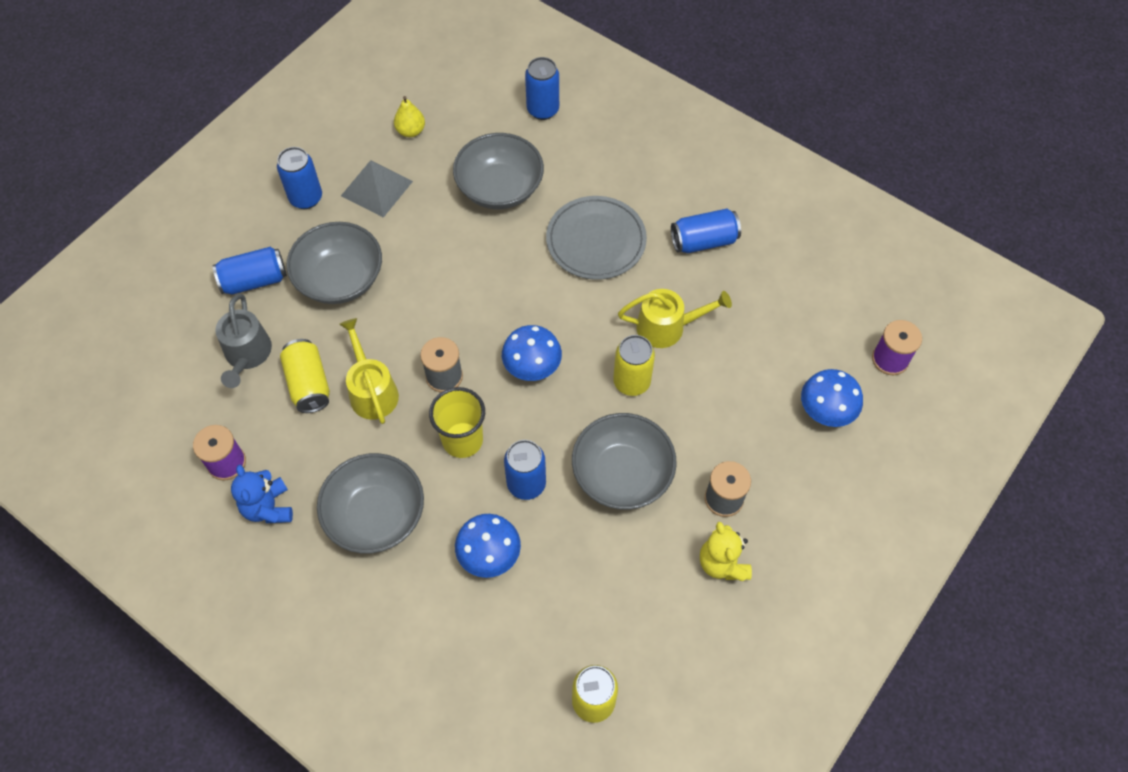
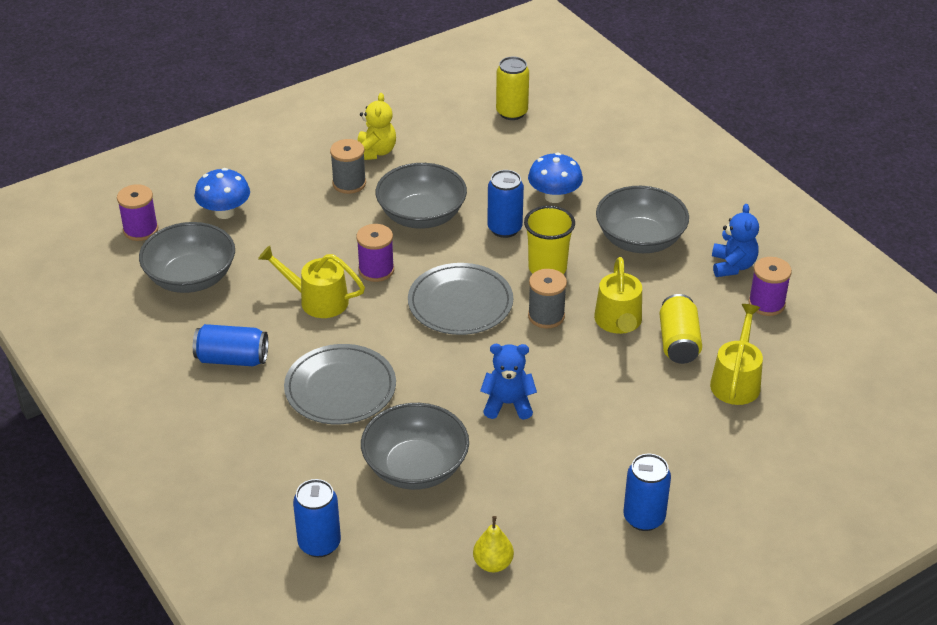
camera: 160 degrees left, 20 degrees down
blue can [213,247,287,295] -> none
grey watering can [215,294,272,388] -> yellow watering can [710,304,763,405]
grey bowl [286,222,382,304] -> grey bowl moved to [139,222,235,293]
grey pyramid [341,160,413,218] -> none
blue mushroom [502,325,562,381] -> grey plate [408,263,513,335]
yellow can [613,335,655,396] -> purple spool [356,224,394,282]
none -> blue teddy bear [480,344,537,420]

